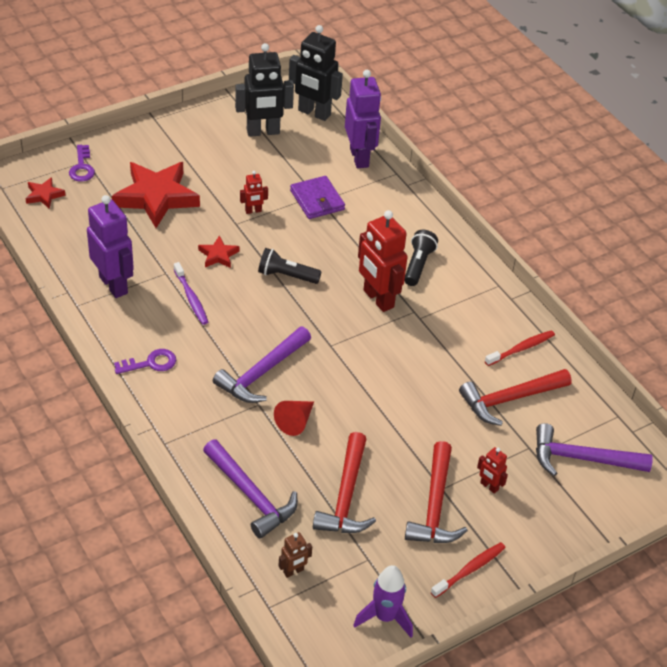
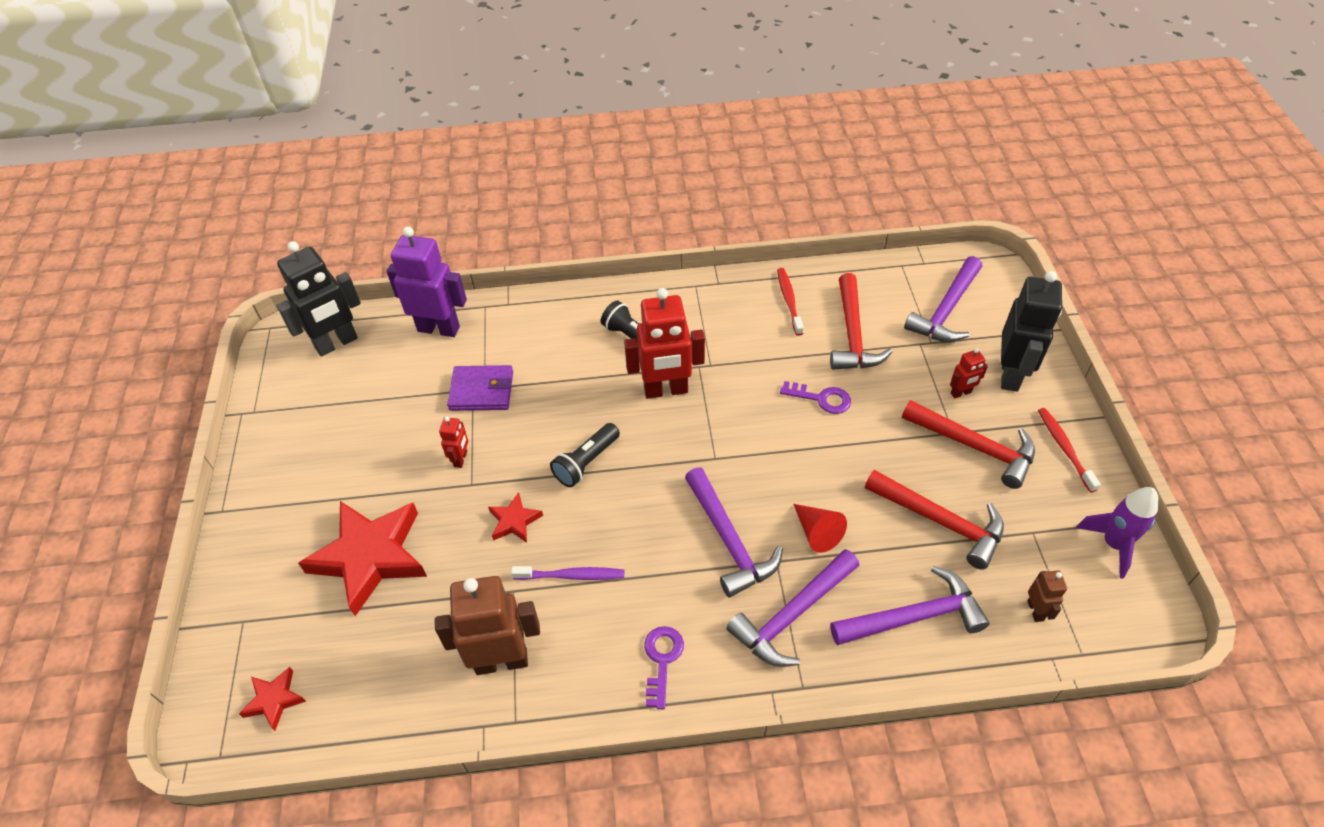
camera: 60 degrees left, 5 degrees up
purple key [69,145,95,182] -> purple key moved to [780,381,851,414]
purple robot [87,195,134,298] -> brown robot [435,576,540,675]
black robot [235,43,294,137] -> black robot moved to [1001,271,1062,392]
none -> purple hammer [726,549,860,667]

